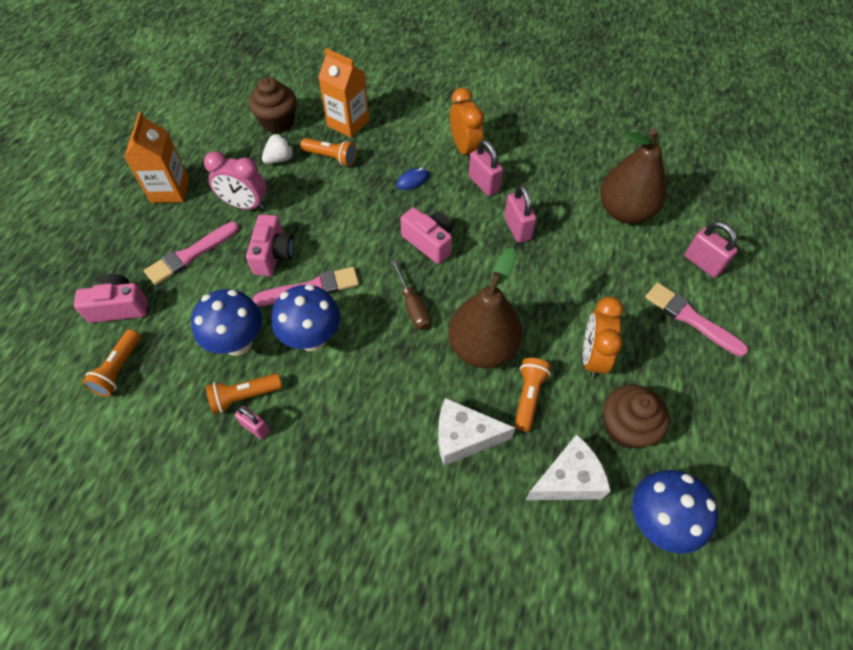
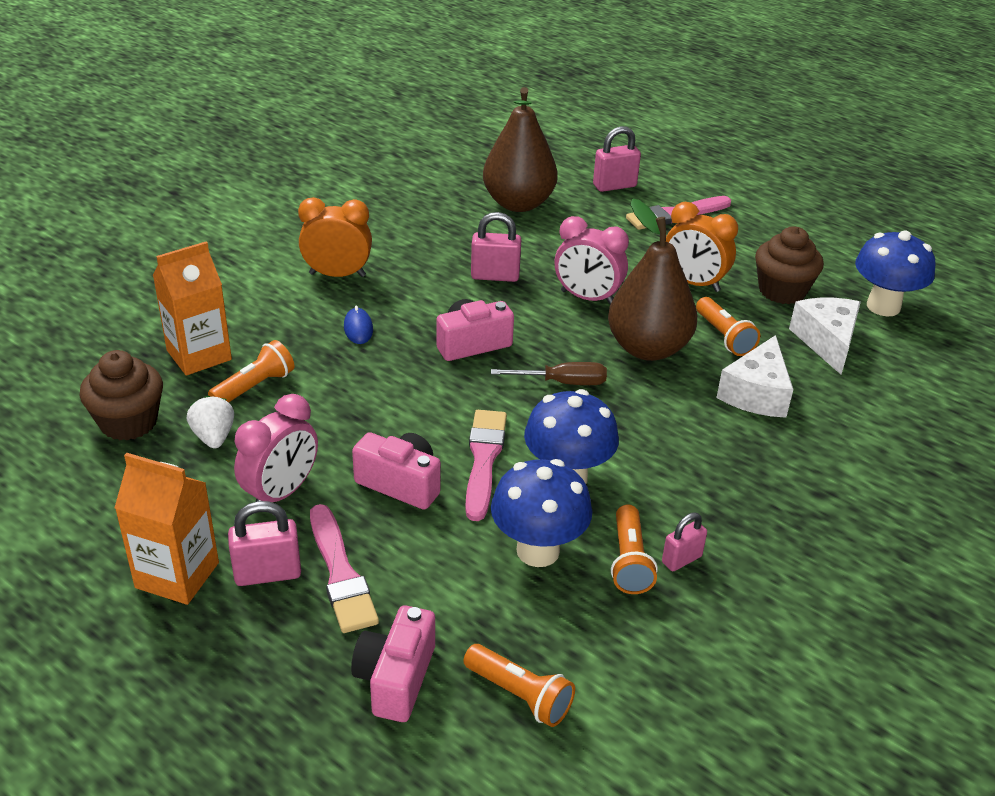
camera: 70 degrees left, 20 degrees down
pink padlock [469,140,503,196] -> pink padlock moved to [228,501,301,586]
orange flashlight [514,358,551,432] -> orange flashlight turned 150 degrees counterclockwise [696,297,760,356]
none -> pink clock [555,216,629,304]

